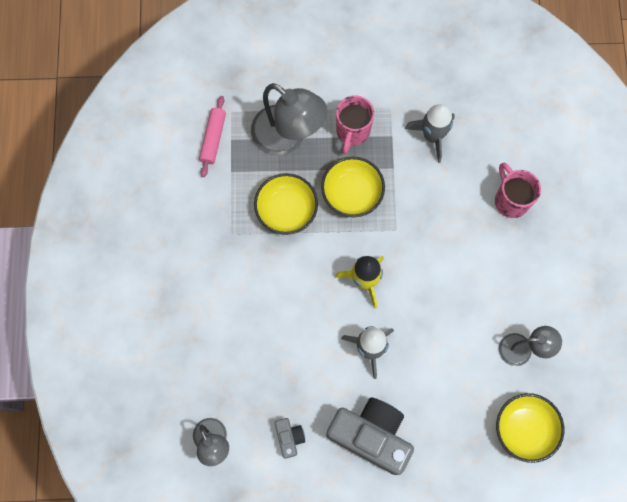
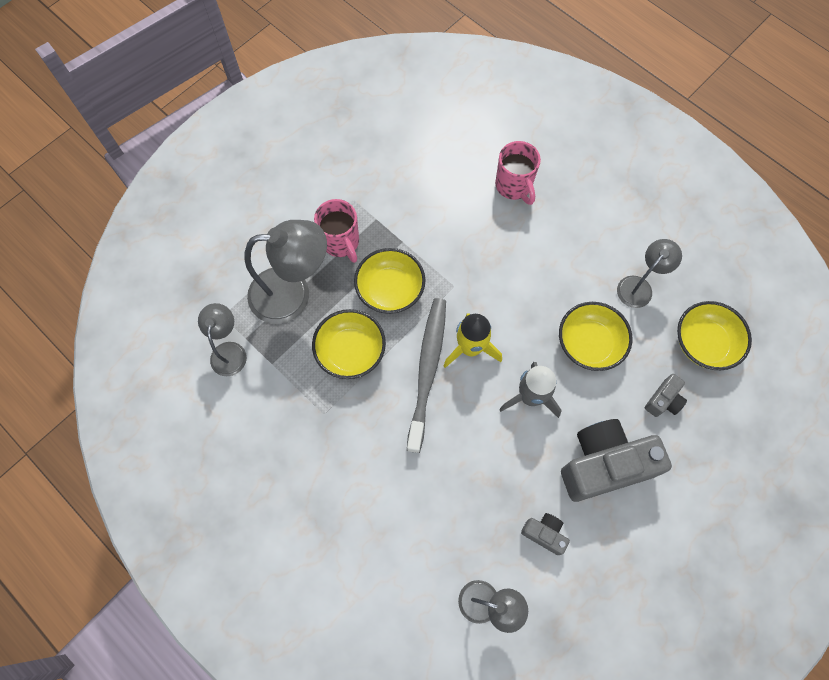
camera: 45 degrees left, 5 degrees down
pink rolling pin [199,96,226,177] -> grey lamp [198,303,247,376]
grey rocket [405,104,455,163] -> none
pink mug [495,163,541,218] -> pink mug turned 135 degrees counterclockwise [495,141,541,205]
none -> grey toothbrush [407,298,446,453]
none -> yellow bowl [559,302,633,371]
none -> grey camera [645,374,687,417]

